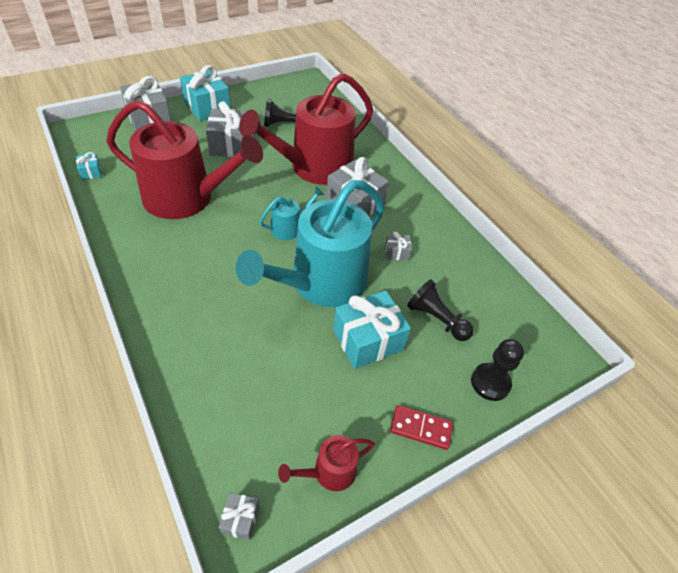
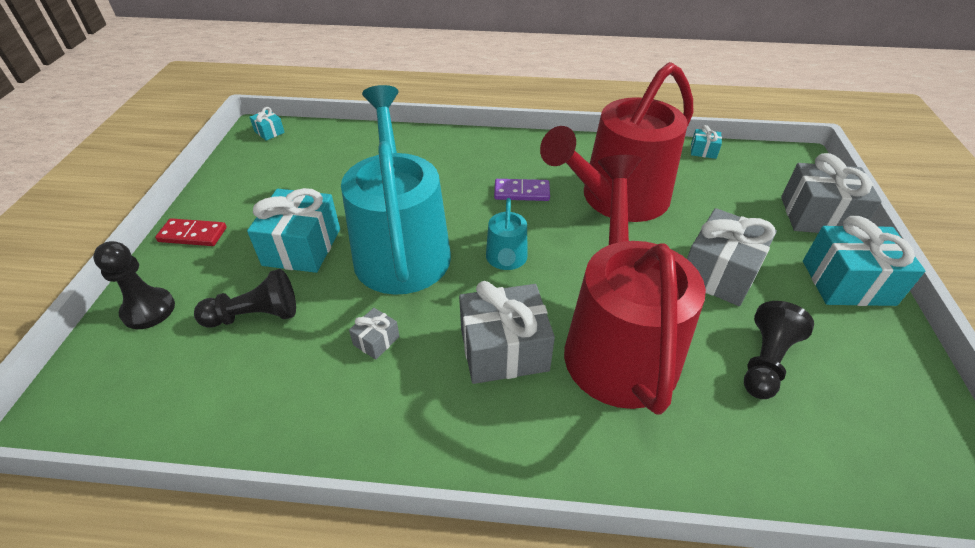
camera: 130 degrees right, 5 degrees down
grey gift [219,493,259,540] -> turquoise gift [249,107,285,141]
red watering can [278,435,375,491] -> none
red domino [390,405,453,450] -> red domino turned 45 degrees clockwise [155,218,227,246]
none -> purple domino [494,179,550,201]

